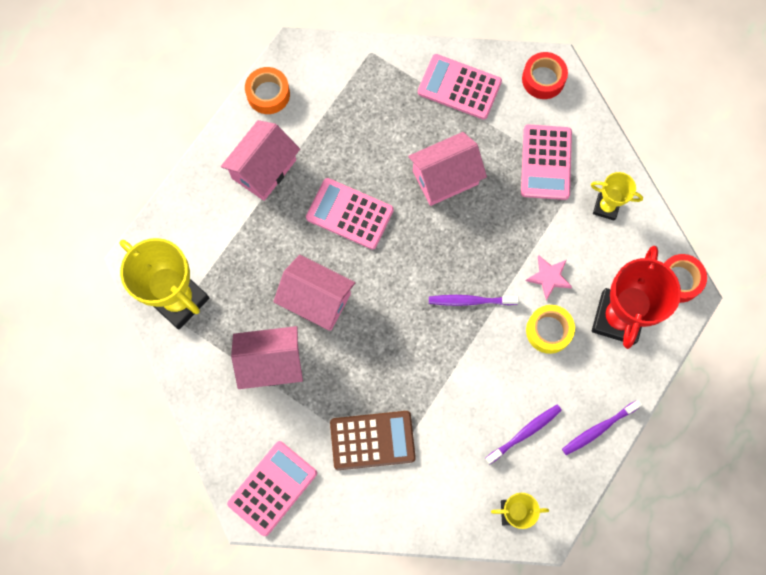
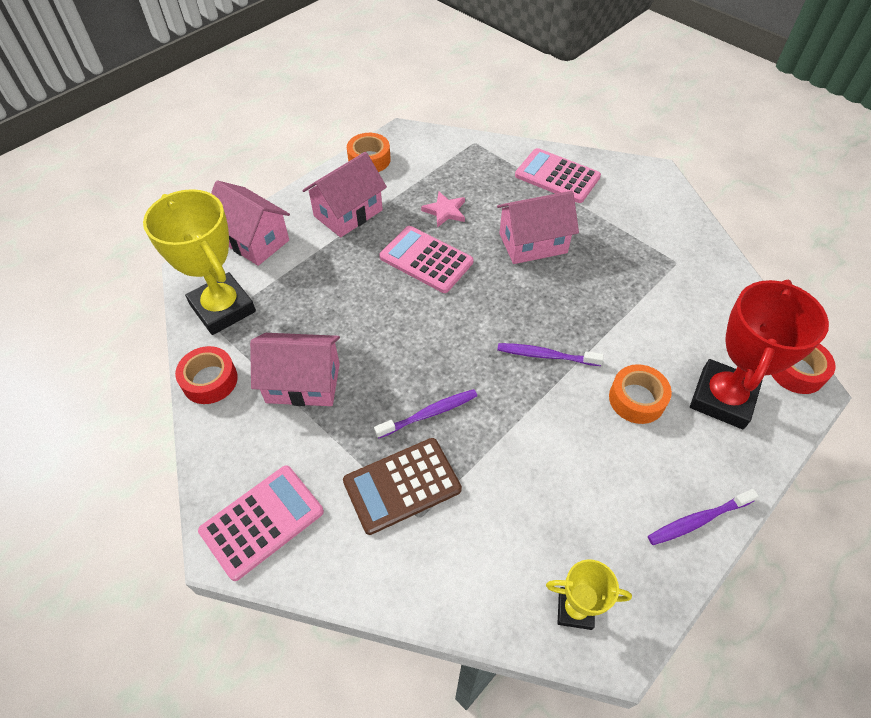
camera: 10 degrees right, 20 degrees down
pink house [273,255,355,331] -> pink house moved to [211,180,290,266]
brown calculator [330,411,416,470] -> brown calculator turned 150 degrees clockwise [343,438,462,535]
purple toothbrush [485,405,562,464] -> purple toothbrush moved to [374,389,477,439]
pink calculator [521,124,572,200] -> none
red tape [522,52,568,99] -> red tape moved to [175,346,238,404]
pink star [526,255,572,300] -> pink star moved to [421,192,465,228]
yellow tape [526,305,575,354] -> orange tape [609,364,672,424]
yellow trophy [591,172,643,221] -> none

